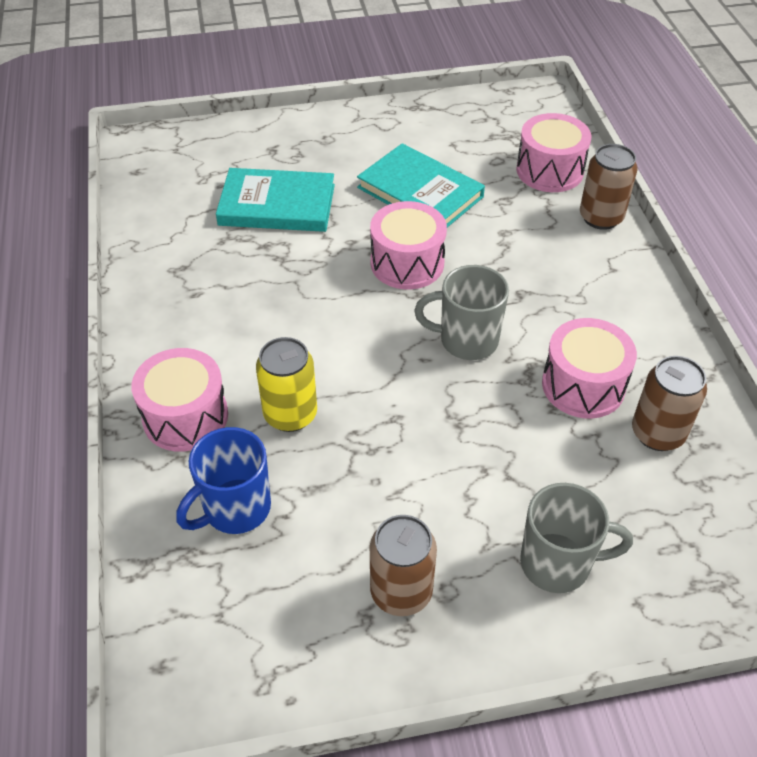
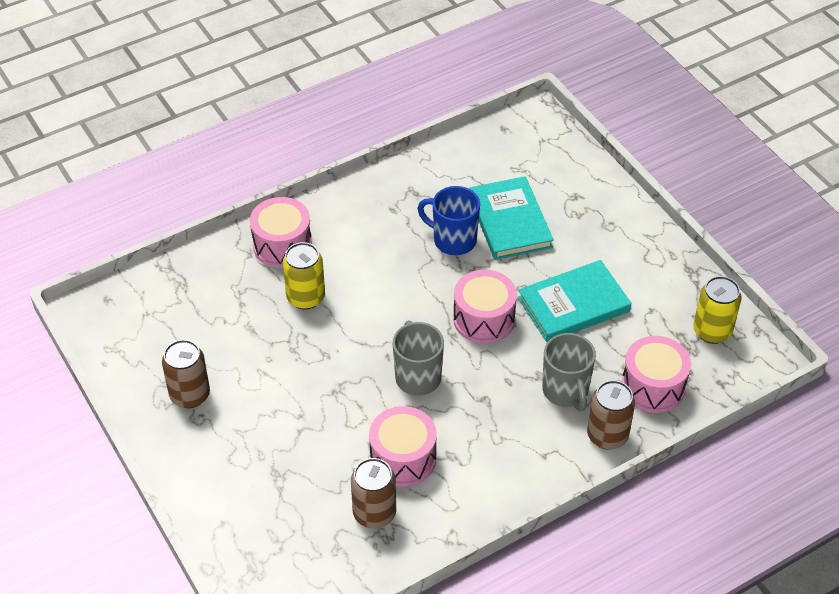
camera: 70 degrees right, 0 degrees up
blue mug [176,427,271,534] -> blue mug moved to [417,186,480,255]
turquoise book [357,143,485,227] -> turquoise book turned 45 degrees clockwise [518,260,631,342]
grey mug [520,483,633,593] -> grey mug moved to [542,333,596,411]
none -> yellow can [693,276,742,344]

